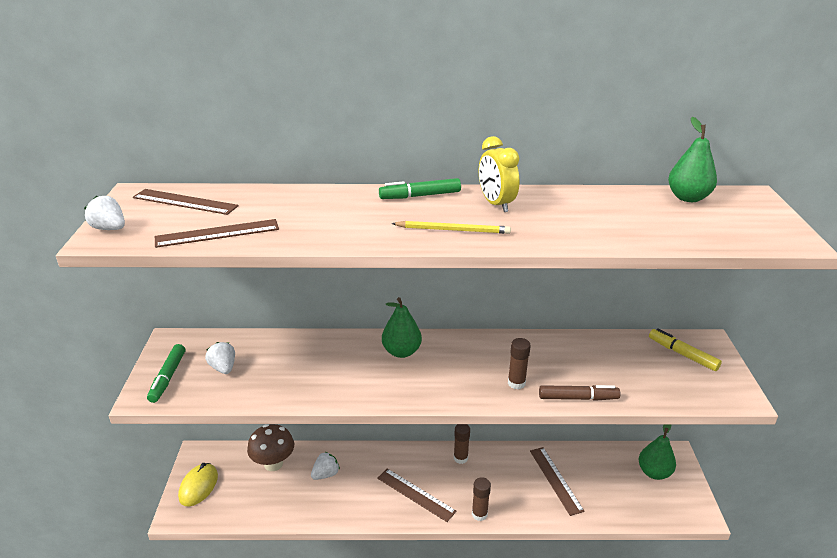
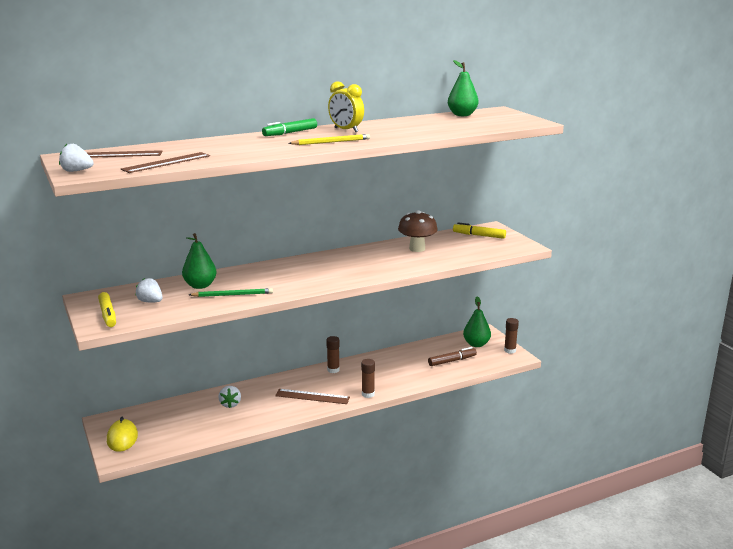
camera: 25 degrees left, 10 degrees down
green marker [147,344,185,403] -> yellow marker [98,292,116,327]
brown mushroom [247,424,294,471] -> brown mushroom moved to [398,210,438,252]
white strawberry [311,452,340,480] -> white strawberry turned 150 degrees clockwise [218,386,241,408]
green pear [382,297,422,358] -> green pear moved to [182,233,217,289]
brown glue stick [508,338,531,389] -> brown glue stick moved to [504,318,519,354]
brown ruler [530,447,585,516] -> none
brown marker [539,385,621,401] -> brown marker moved to [428,347,477,366]
none -> green pencil [189,288,273,297]

